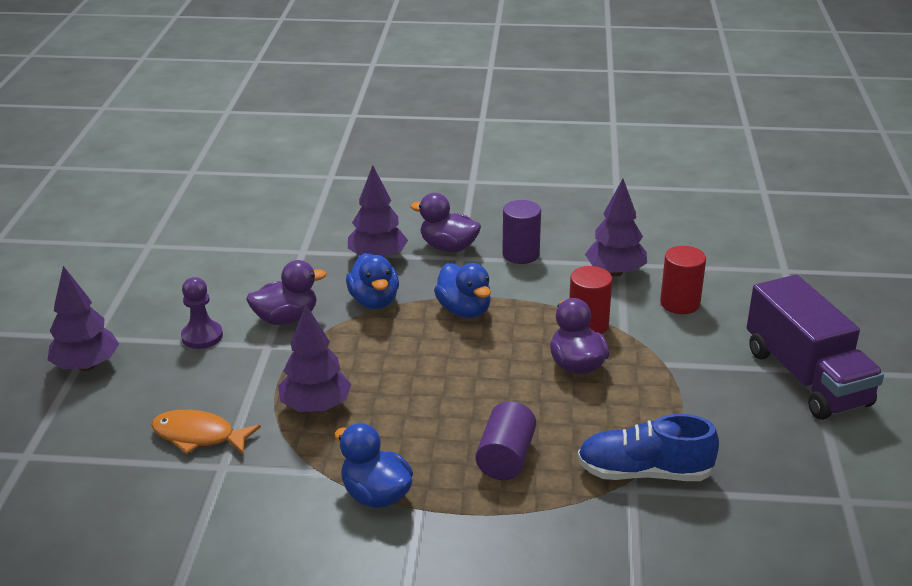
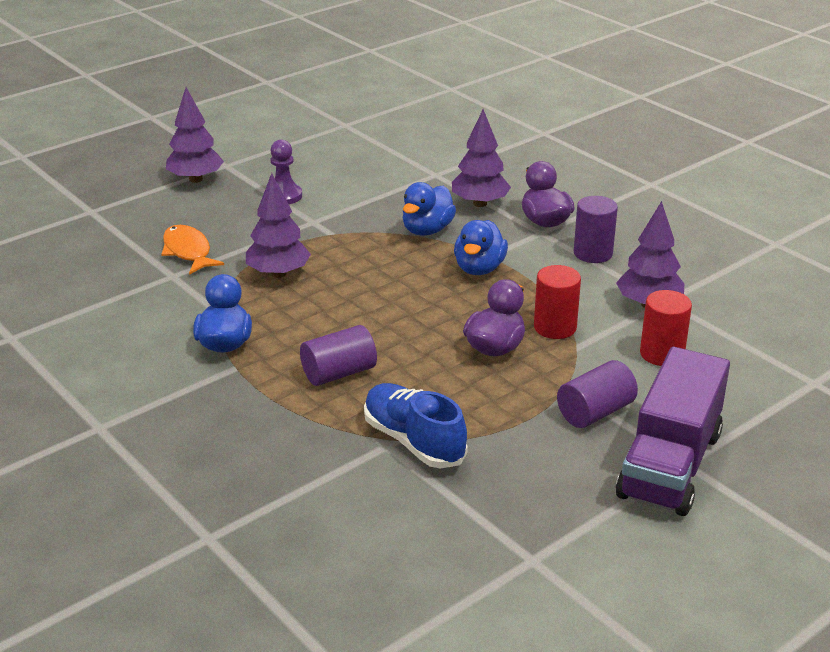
camera: 45 degrees right, 0 degrees up
purple duck [246,260,326,325] -> none
none -> purple cylinder [557,360,638,428]

